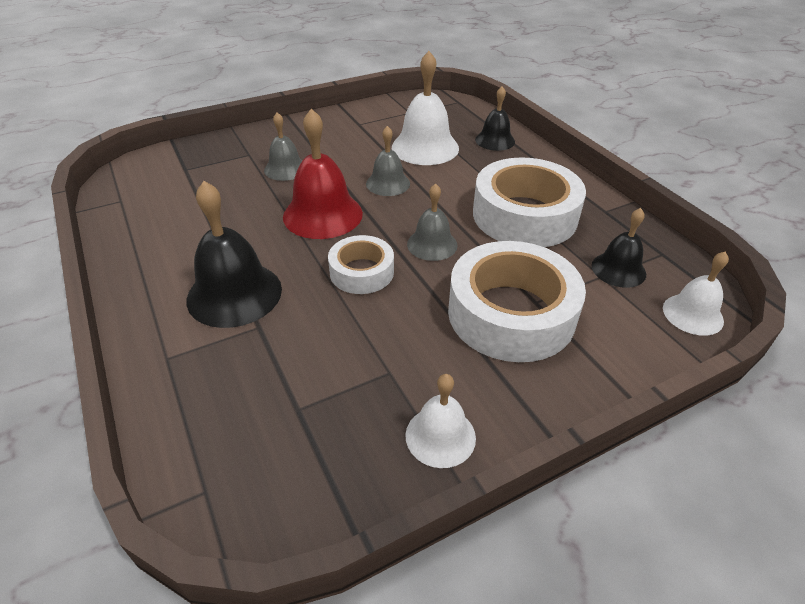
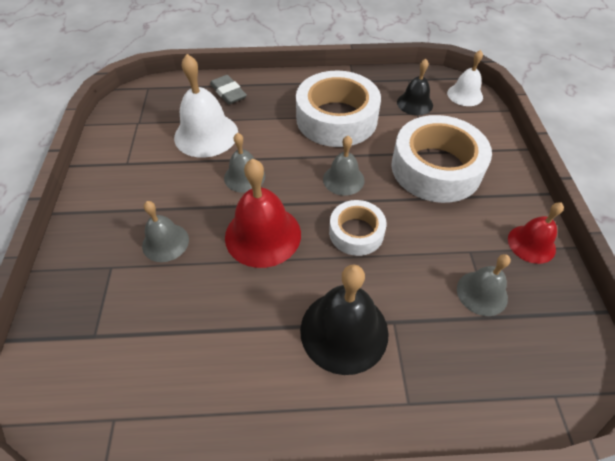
camera: 65 degrees left, 10 degrees up
white bell [405,374,476,468] -> red bell [508,202,564,264]
black bell [475,86,515,151] -> grey eraser [210,75,247,104]
none -> grey bell [457,254,511,316]

